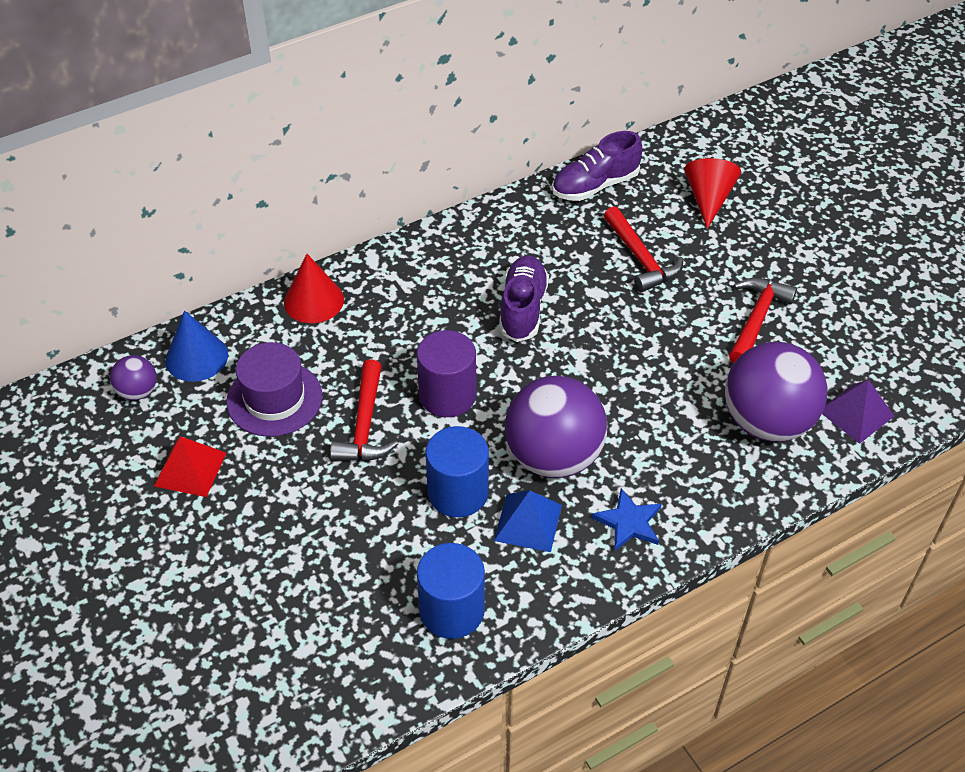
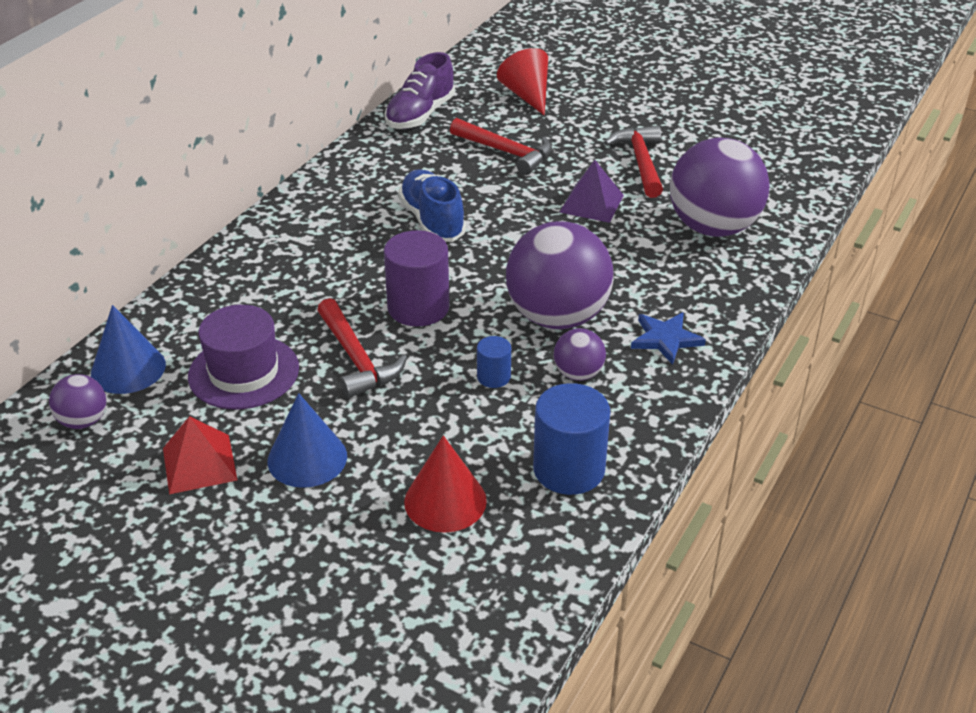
camera: 30 degrees left, 10 degrees down
red cone [284,254,344,323] -> red cone moved to [404,435,487,533]
blue cylinder [426,426,489,517] -> blue cylinder [477,336,511,388], size x0.51
blue pyramid [494,490,562,552] -> purple ball [554,328,606,381]
purple shoe [499,255,549,342] -> blue shoe [398,169,466,242]
purple pyramid [822,380,894,444] -> purple pyramid moved to [560,160,624,223]
none -> blue cone [267,393,347,488]

